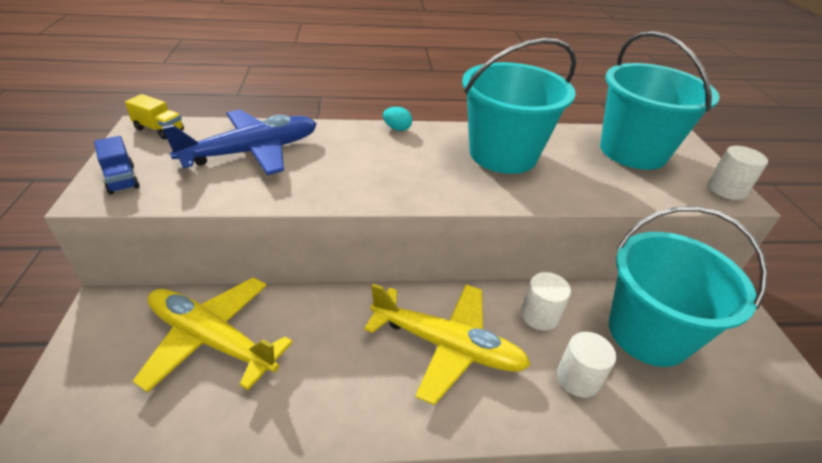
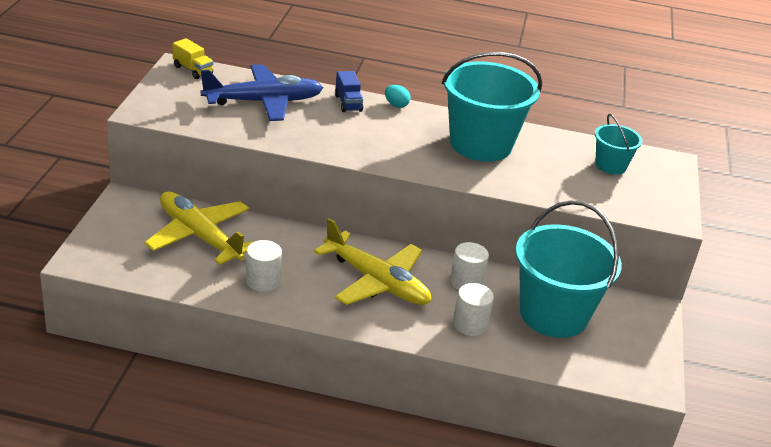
camera: 15 degrees right, 5 degrees down
blue truck [94,136,140,195] -> blue truck moved to [335,71,363,112]
turquoise bucket [600,31,720,170] -> turquoise bucket [595,114,643,174], size x0.50
white cylinder [708,146,768,200] -> white cylinder moved to [246,240,282,292]

